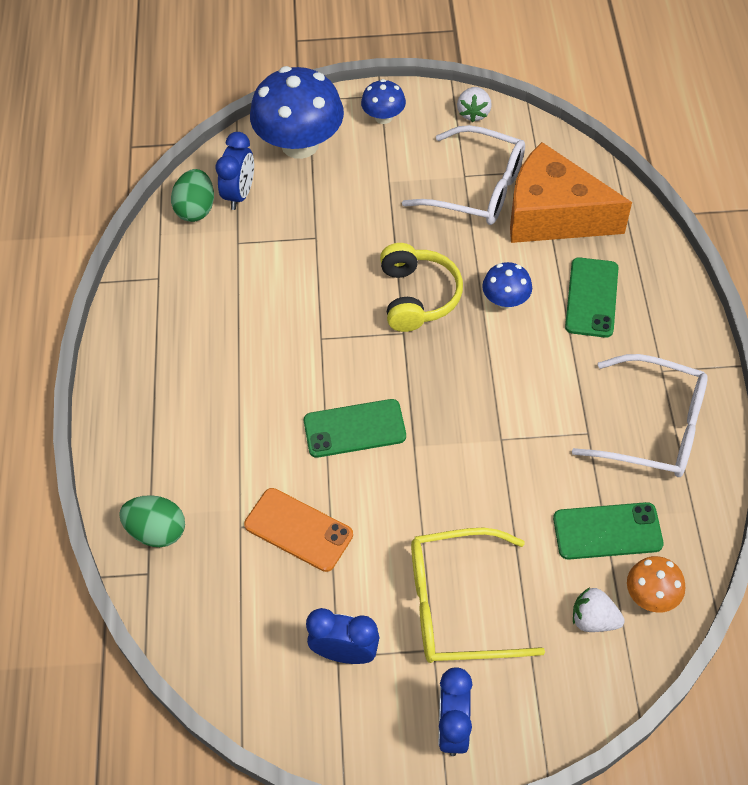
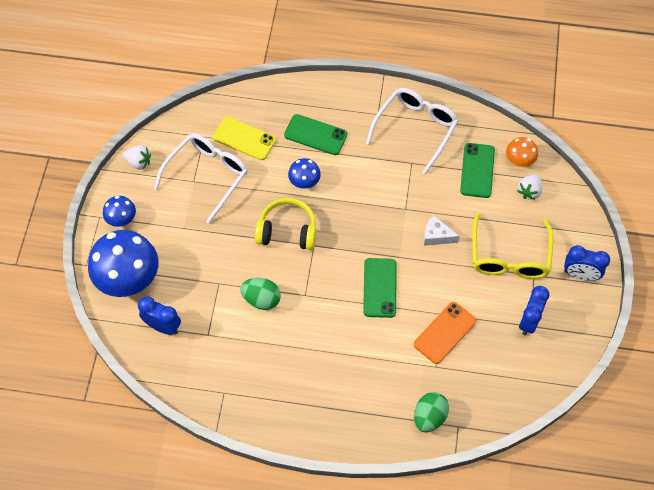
camera: 80 degrees left, 5 degrees up
green egg [171,169,214,222] -> green egg moved to [241,278,281,310]
orange cheese [510,142,632,243] -> yellow phone [213,117,276,160]
none -> white cheese [424,215,459,246]

